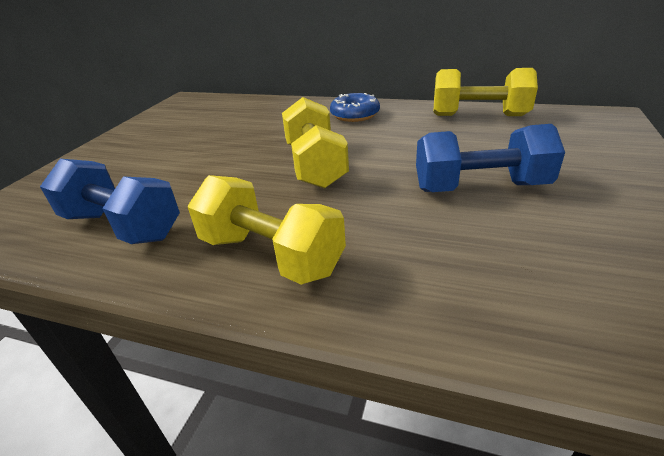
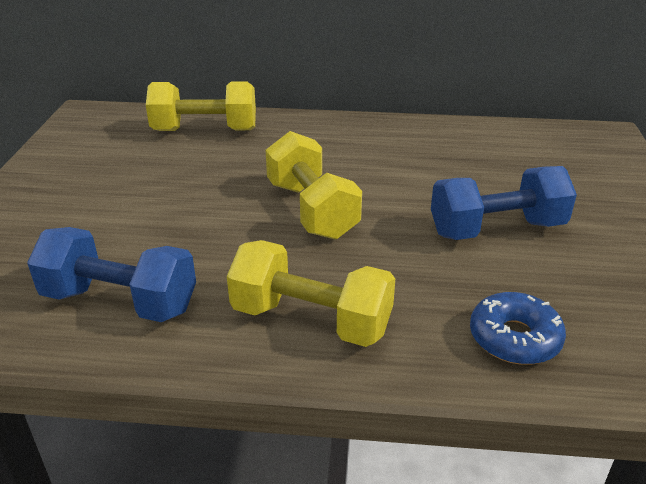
camera: 15 degrees left, 0 degrees up
blue donut [330,93,380,122] -> blue donut moved to [470,292,566,365]
yellow dumbbell [433,68,538,116] -> yellow dumbbell moved to [146,82,256,131]

